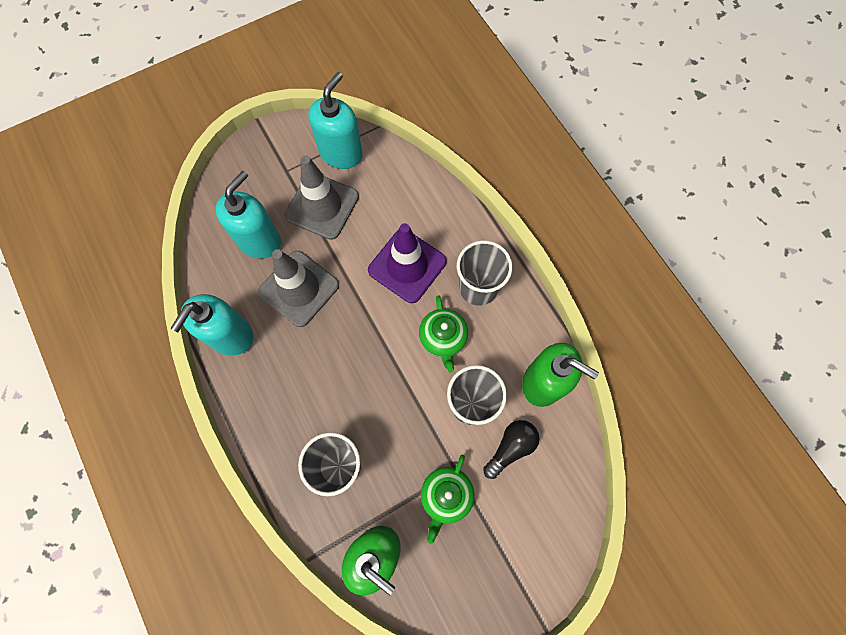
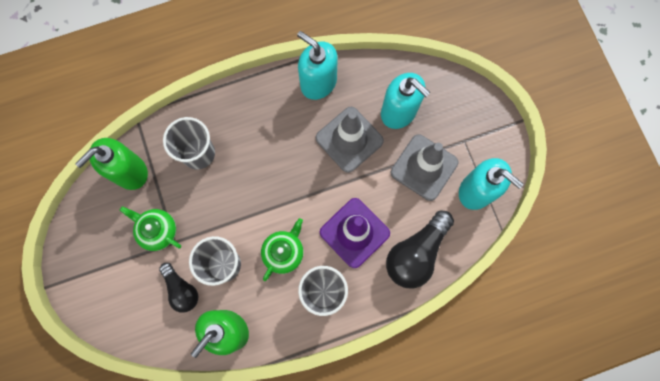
camera: 100 degrees right, 5 degrees up
green teapot [419,295,468,372] -> green teapot turned 120 degrees clockwise [261,218,303,281]
none -> black light bulb [386,210,454,288]

